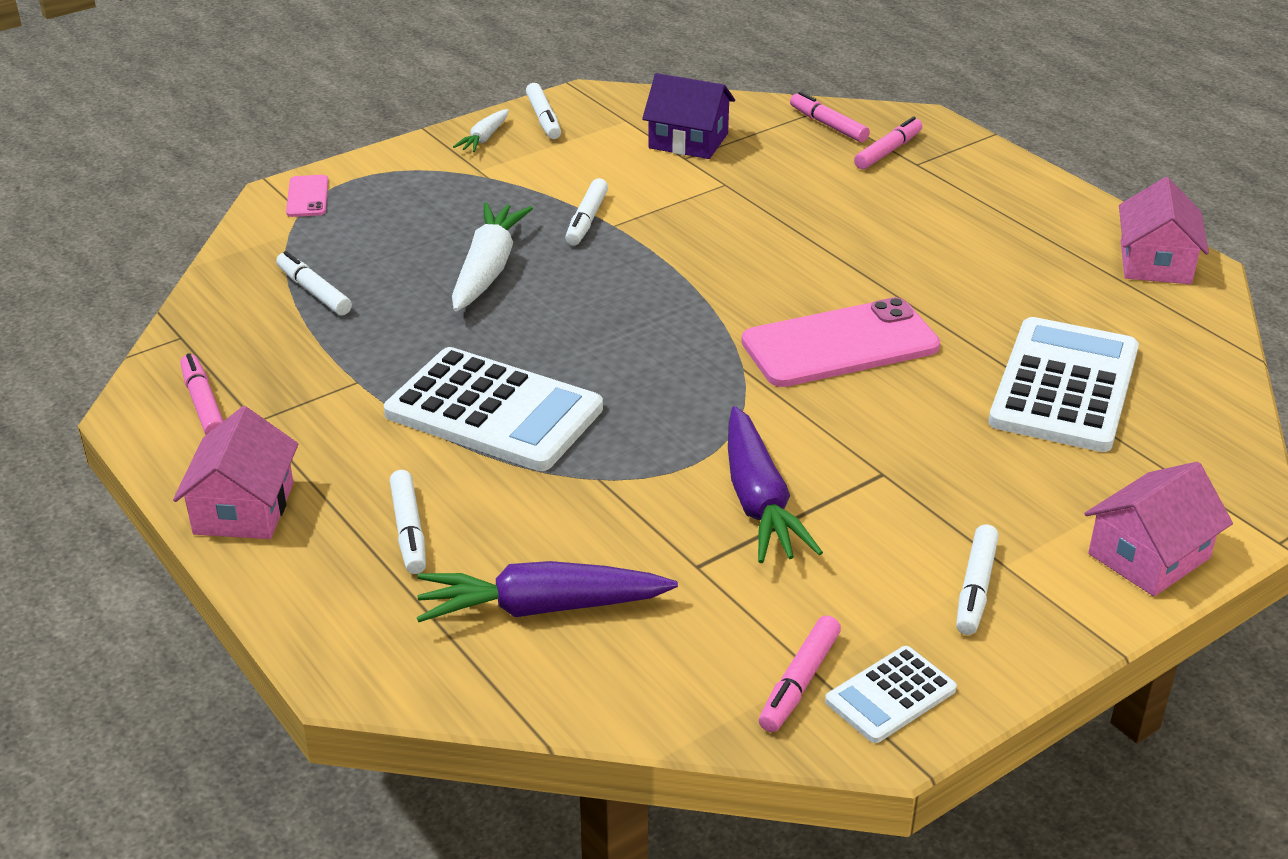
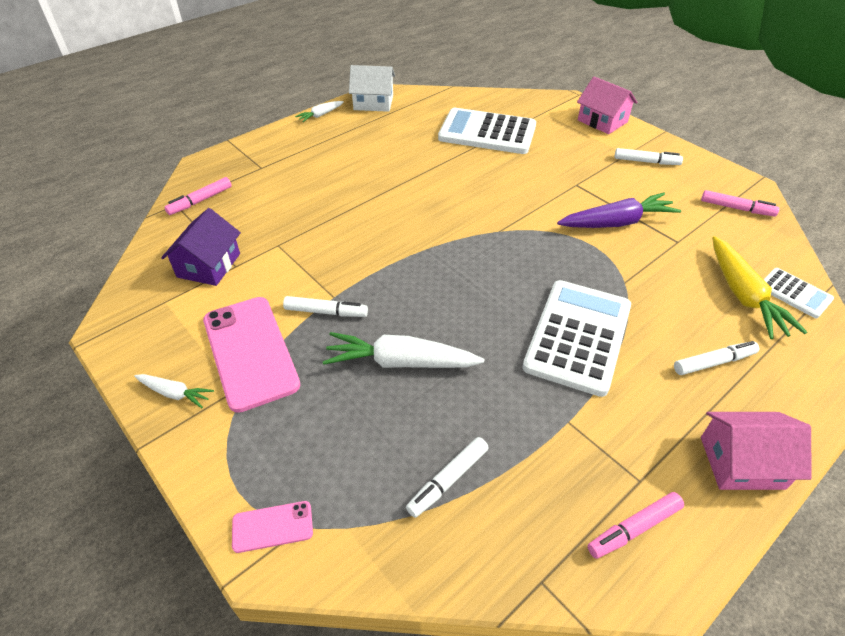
camera: 95 degrees left, 10 degrees up
purple carrot [417,561,678,622] -> yellow carrot [712,236,807,339]
white marker [526,83,561,139] -> none
pink phone [741,297,940,387] -> pink phone moved to [203,297,300,413]
white calculator [825,646,957,743] -> white calculator moved to [763,268,834,318]
pink marker [854,117,922,169] -> none
pink house [1119,177,1209,284] -> white house [349,65,395,112]
none -> white carrot [295,101,344,122]

